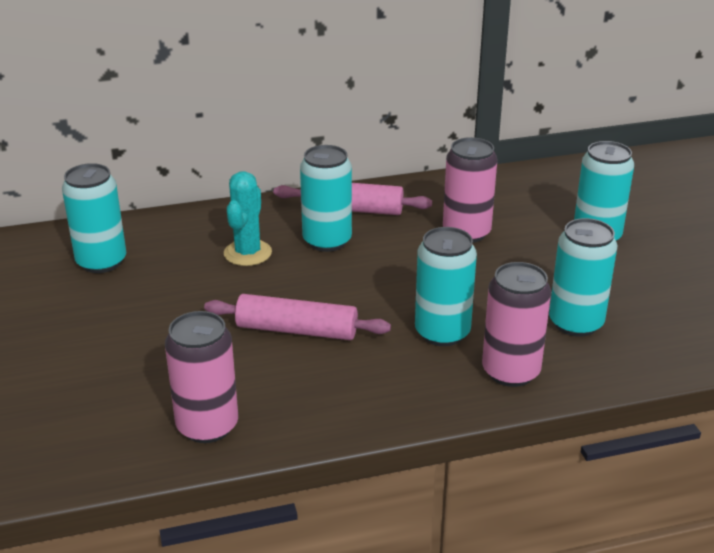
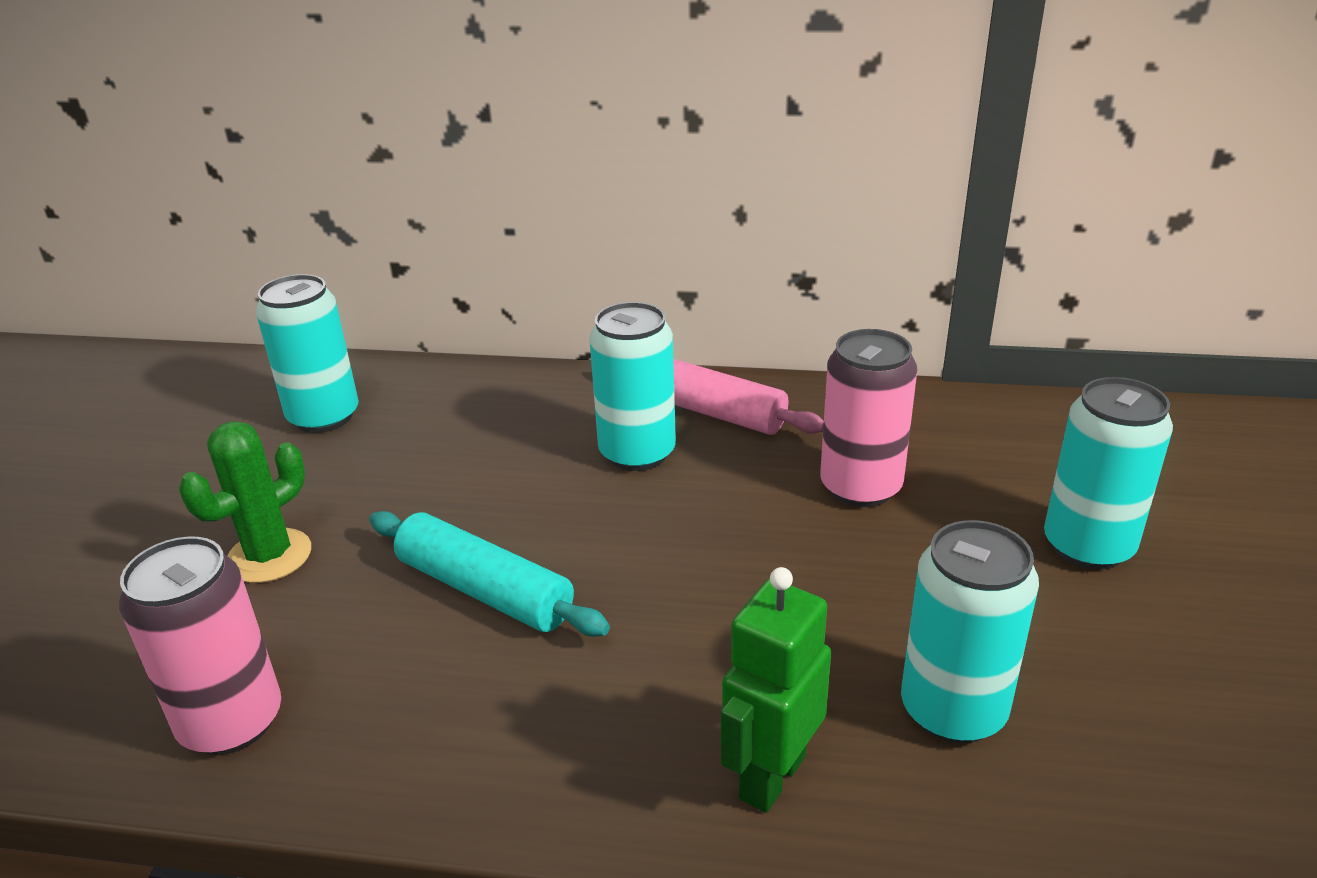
camera: 25 degrees right, 0 degrees up
pink rolling pin [204,294,391,340] -> turquoise rolling pin [369,511,610,637]
turquoise cactus [224,171,272,266] -> none
turquoise can [415,227,477,346] -> none
pink can [482,262,551,387] -> green robot [721,567,831,813]
none -> green cactus [179,421,311,583]

